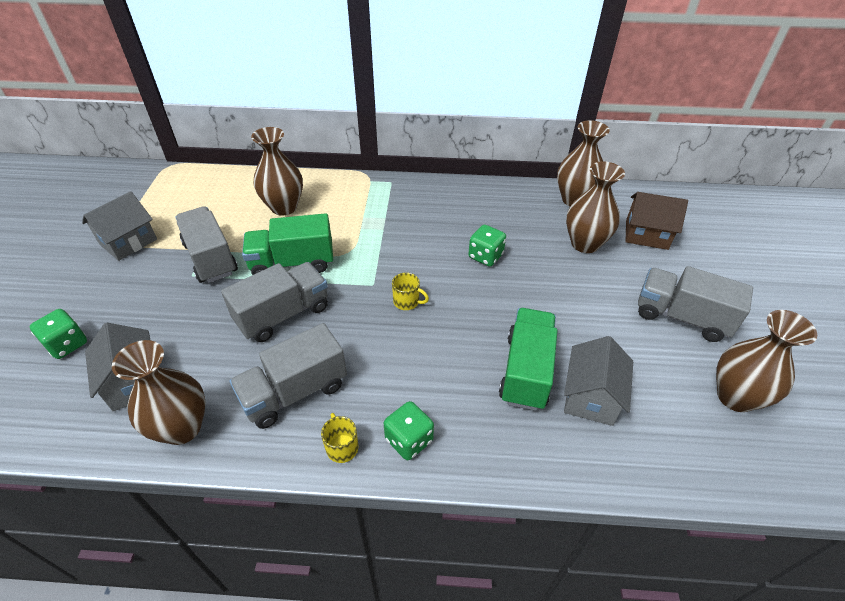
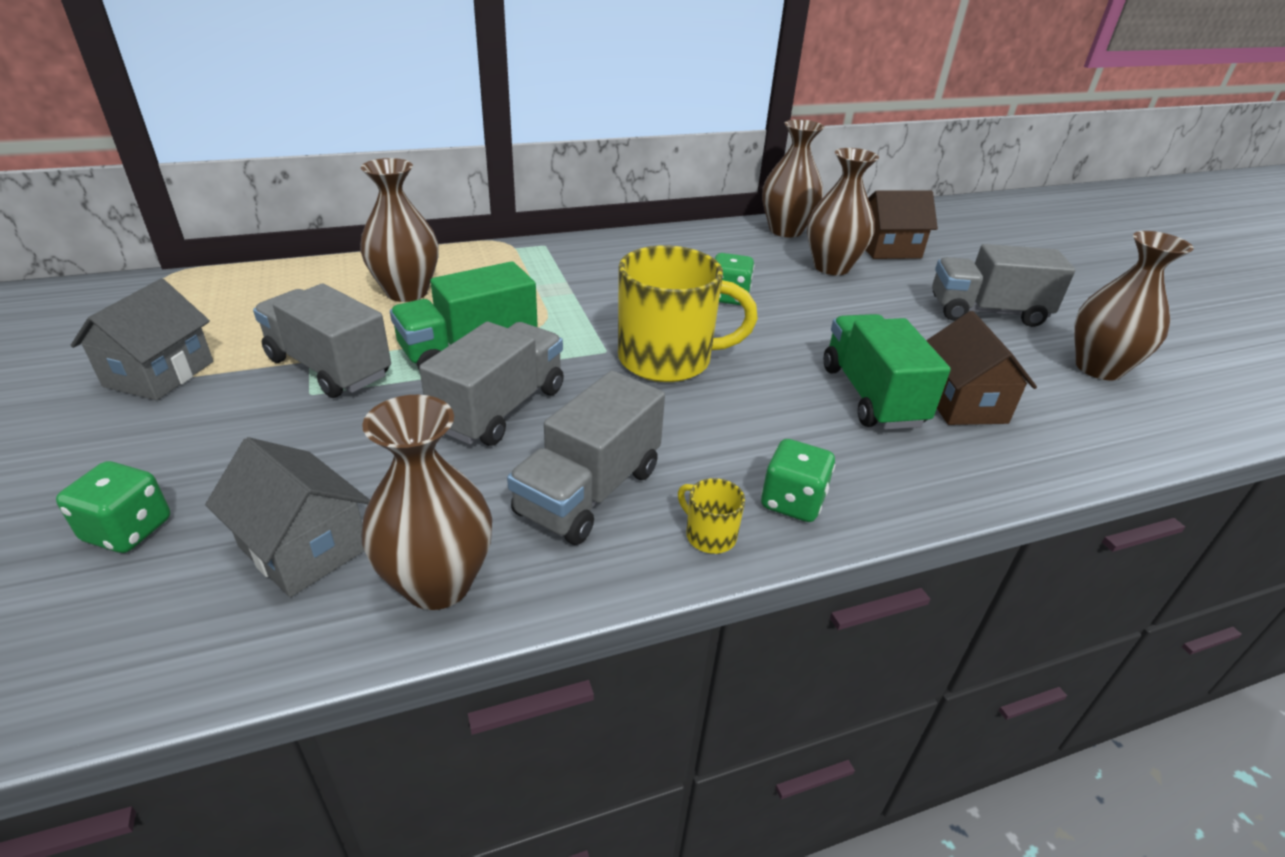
camera: 25 degrees left, 10 degrees down
yellow mug [392,272,429,310] -> yellow mug [618,245,758,382], size x2.44
grey house [564,336,633,426] -> brown house [926,311,1037,425]

